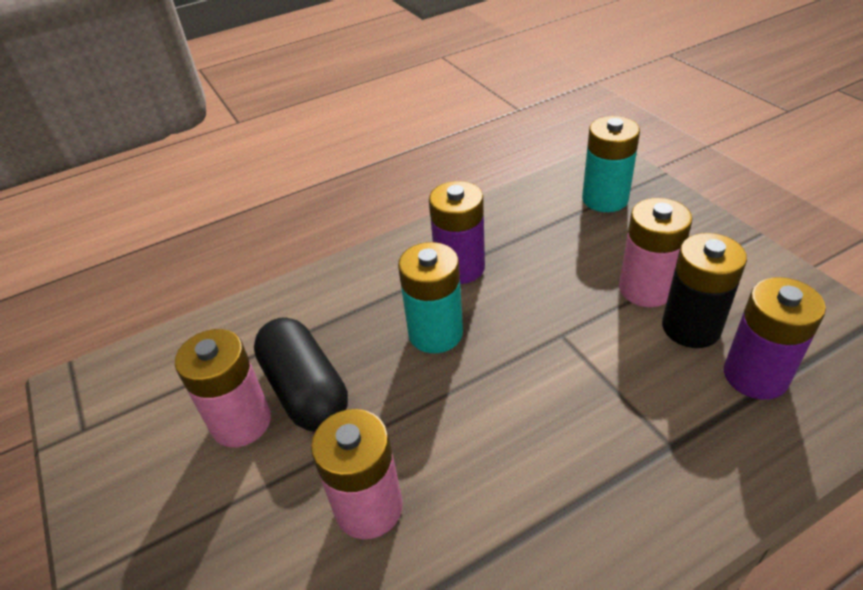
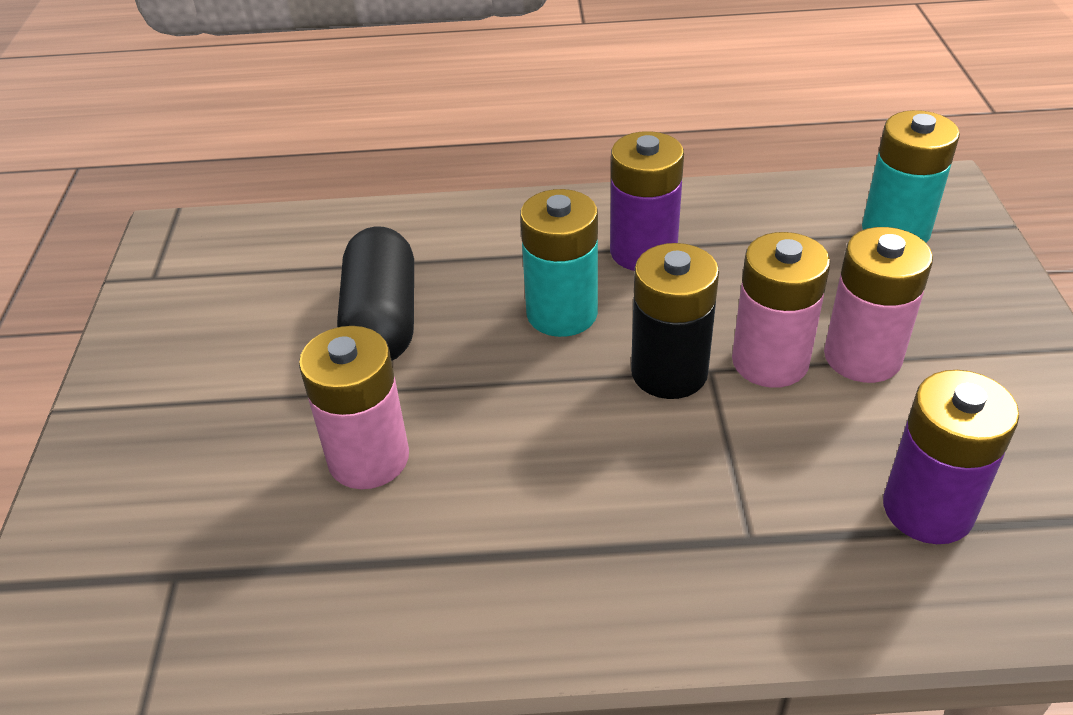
camera: 25 degrees right, 0 degrees up
pink battery [175,329,271,447] -> pink battery moved to [732,232,830,388]
black battery [662,233,747,348] -> black battery moved to [631,243,719,399]

